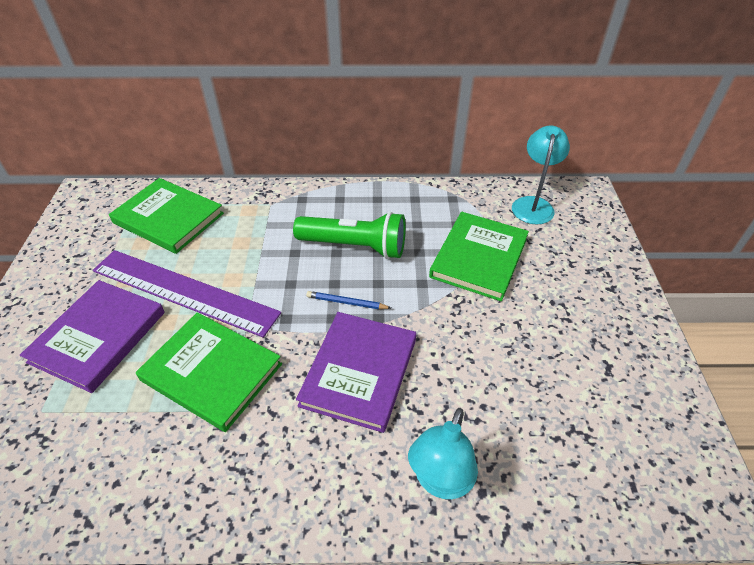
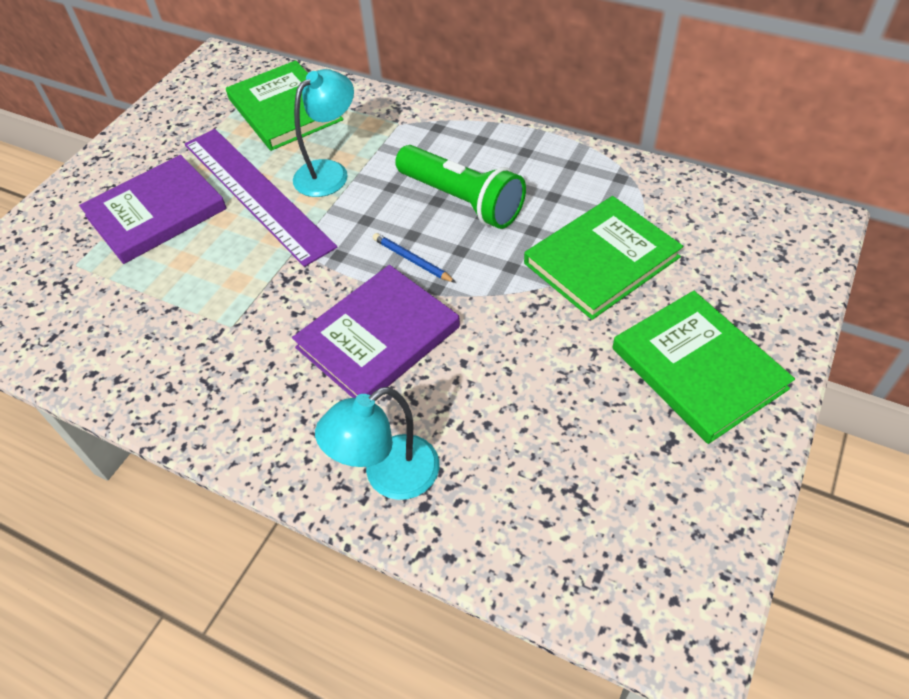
camera: 30 degrees right, 5 degrees up
green book [136,312,282,432] -> green book moved to [612,291,795,444]
turquoise lamp [512,126,570,224] -> turquoise lamp moved to [293,69,354,197]

